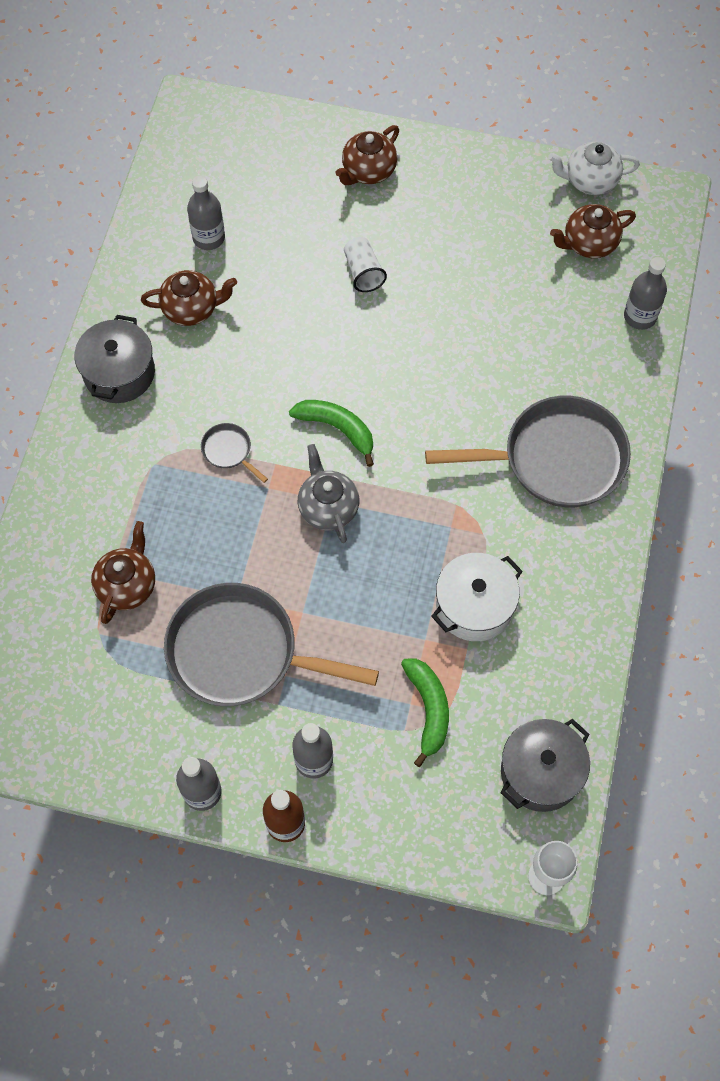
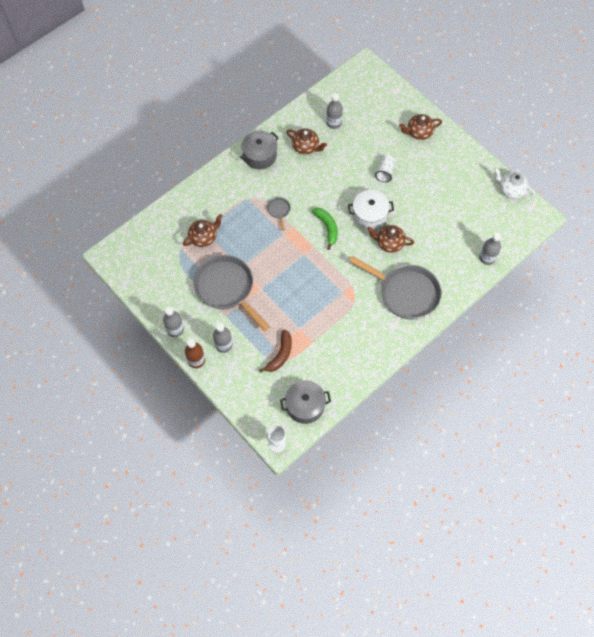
camera: 35 degrees right, 0 degrees up
grey teapot [298,444,359,543] -> none
green banana [401,658,449,767] -> brown banana [259,329,292,373]
white pot [431,553,523,641] -> white pot moved to [348,190,394,229]
brown teapot [550,204,636,258] -> brown teapot moved to [367,225,414,253]

